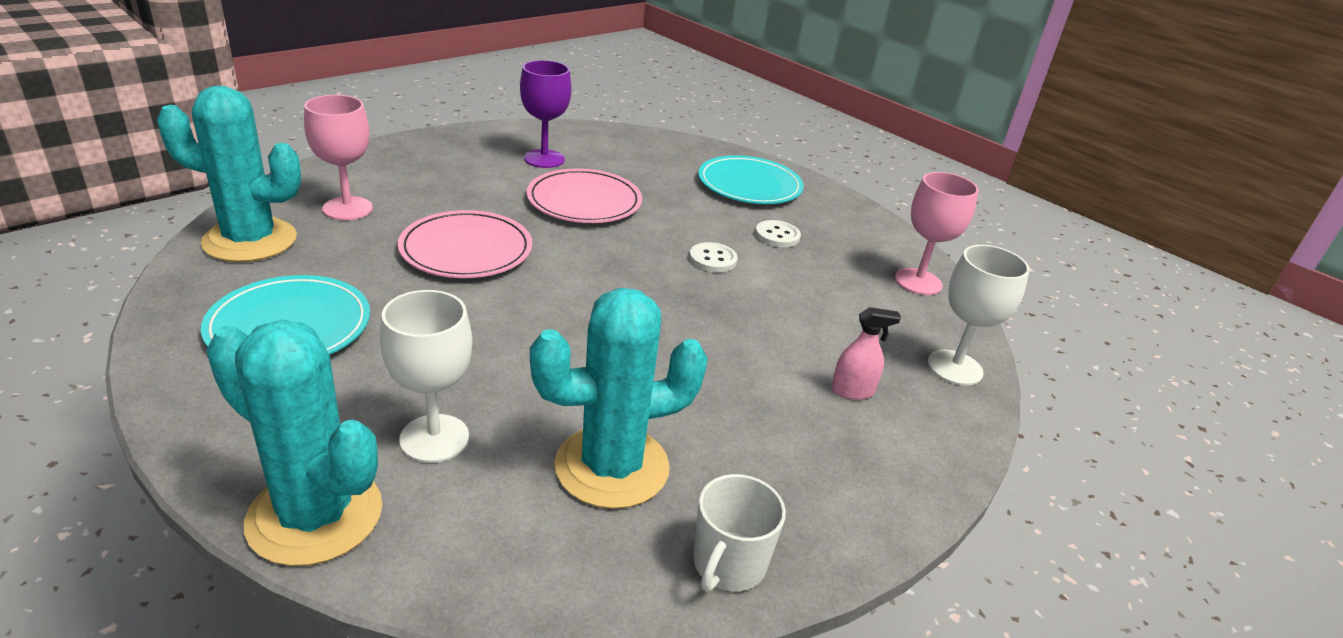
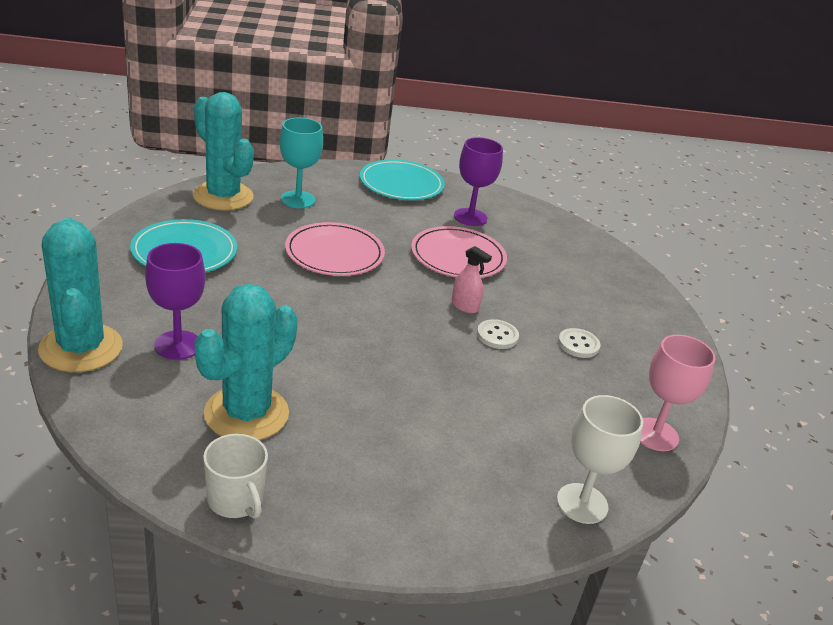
camera: 40 degrees right, 0 degrees up
pink goblet [304,95,373,220] -> turquoise goblet [280,118,323,208]
white goblet [380,290,472,463] -> purple goblet [145,243,206,360]
turquoise cactus [530,288,708,509] -> turquoise cactus turned 75 degrees counterclockwise [194,284,298,440]
white mug [693,474,786,592] -> white mug turned 105 degrees counterclockwise [203,434,268,519]
turquoise plate [698,155,804,204] -> turquoise plate moved to [360,159,445,200]
pink spray bottle [831,307,901,400] -> pink spray bottle moved to [451,246,492,313]

